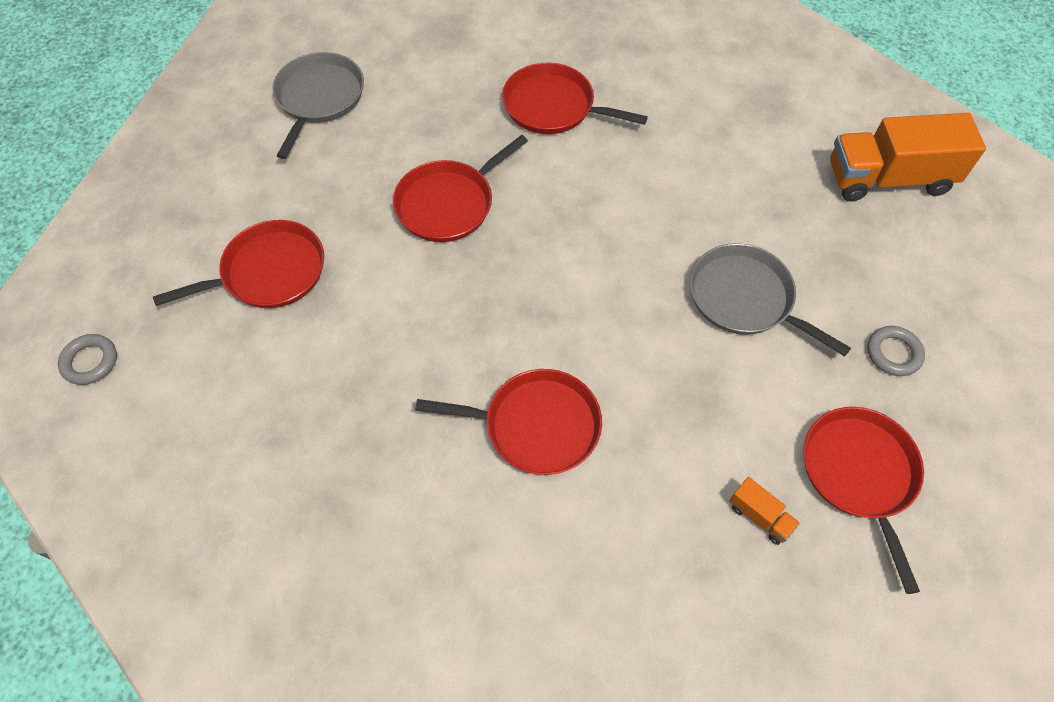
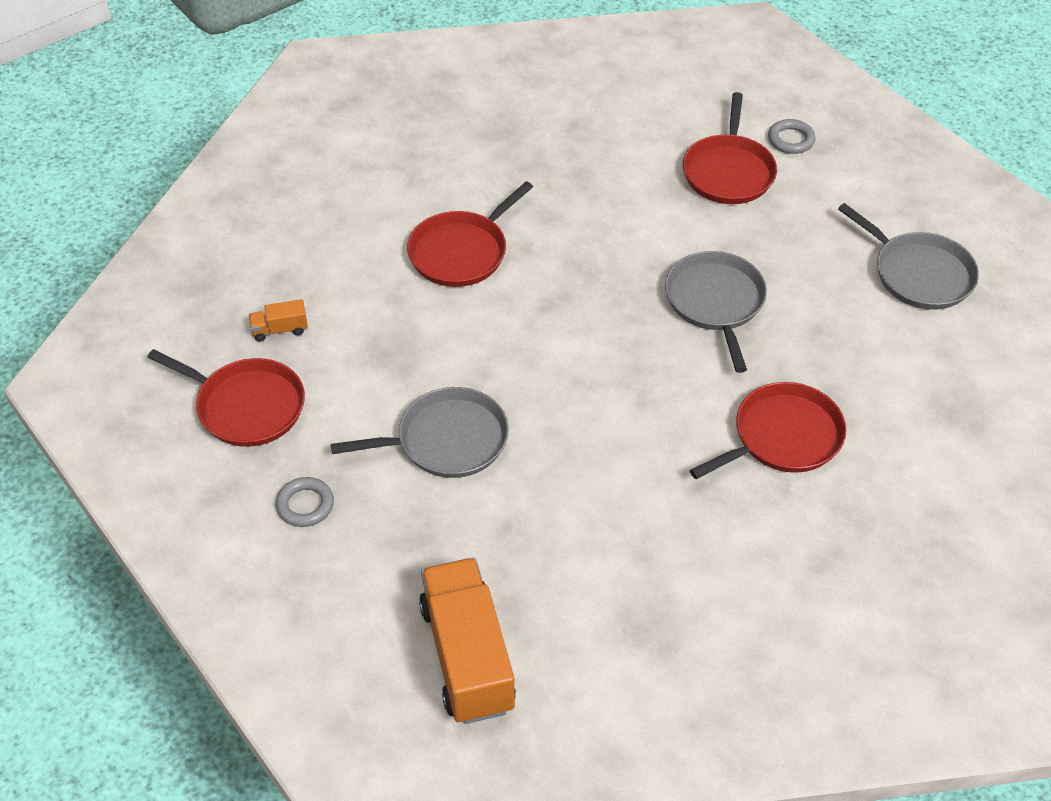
camera: 125 degrees right, 10 degrees down
grey ring [58,334,117,385] -> grey ring moved to [768,119,815,154]
red pan [393,135,528,242] -> grey pan [665,251,767,373]
orange truck [830,113,986,201] -> orange truck turned 45 degrees counterclockwise [419,558,516,724]

